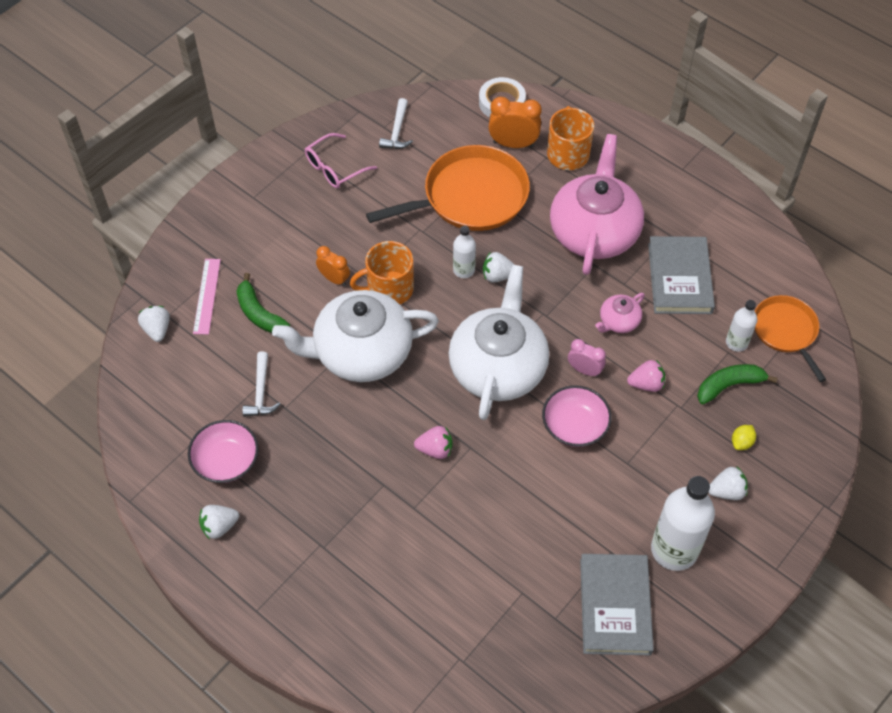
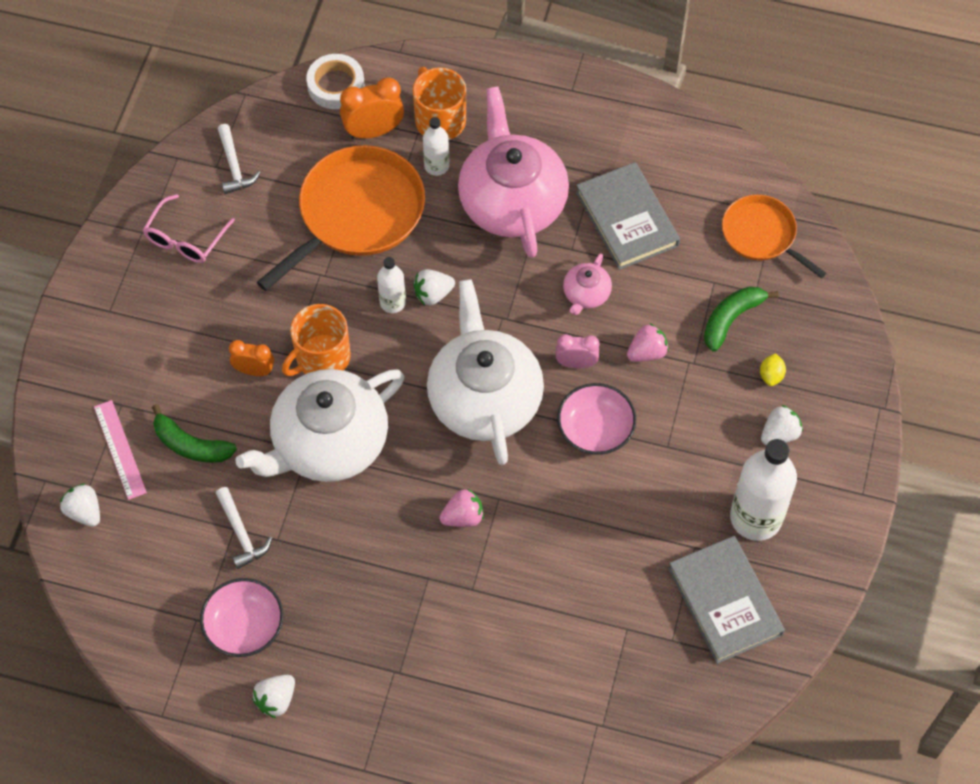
camera: 25 degrees left, 5 degrees up
white bottle [726,300,757,352] -> white bottle moved to [423,117,449,176]

